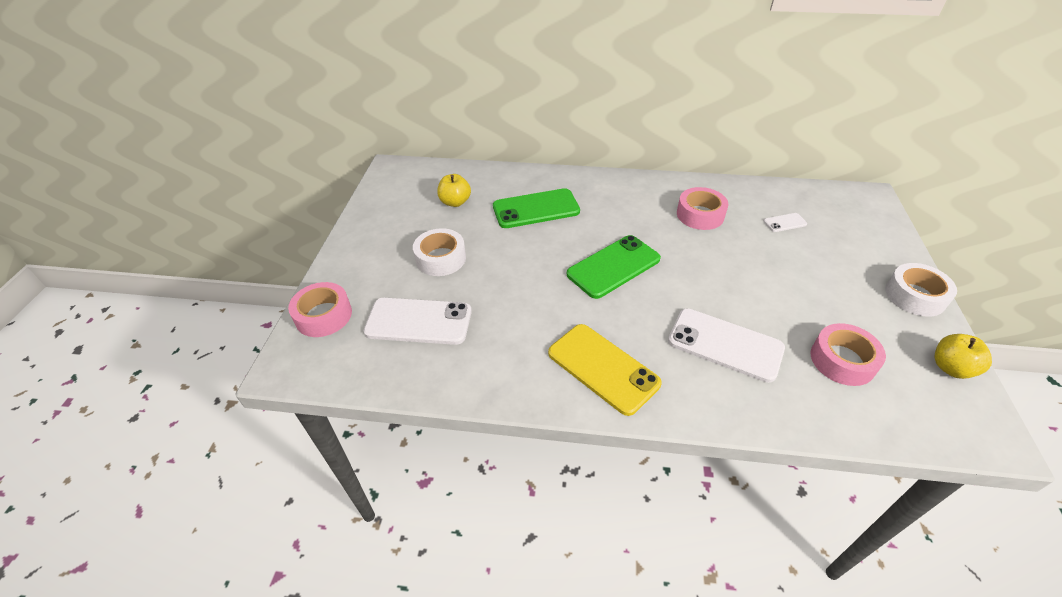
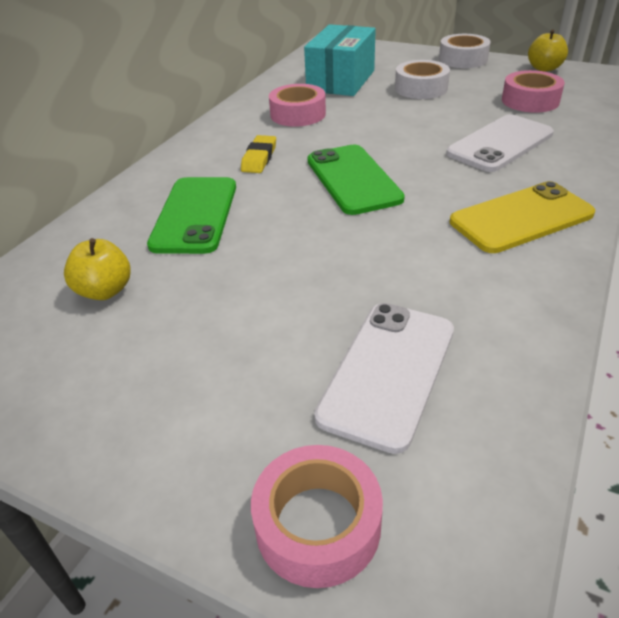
camera: 70 degrees left, 5 degrees down
white tape [413,228,466,276] -> white tape moved to [395,60,450,99]
white phone [763,213,807,232] -> turquoise box [304,24,376,96]
none -> yellow eraser [241,135,276,173]

